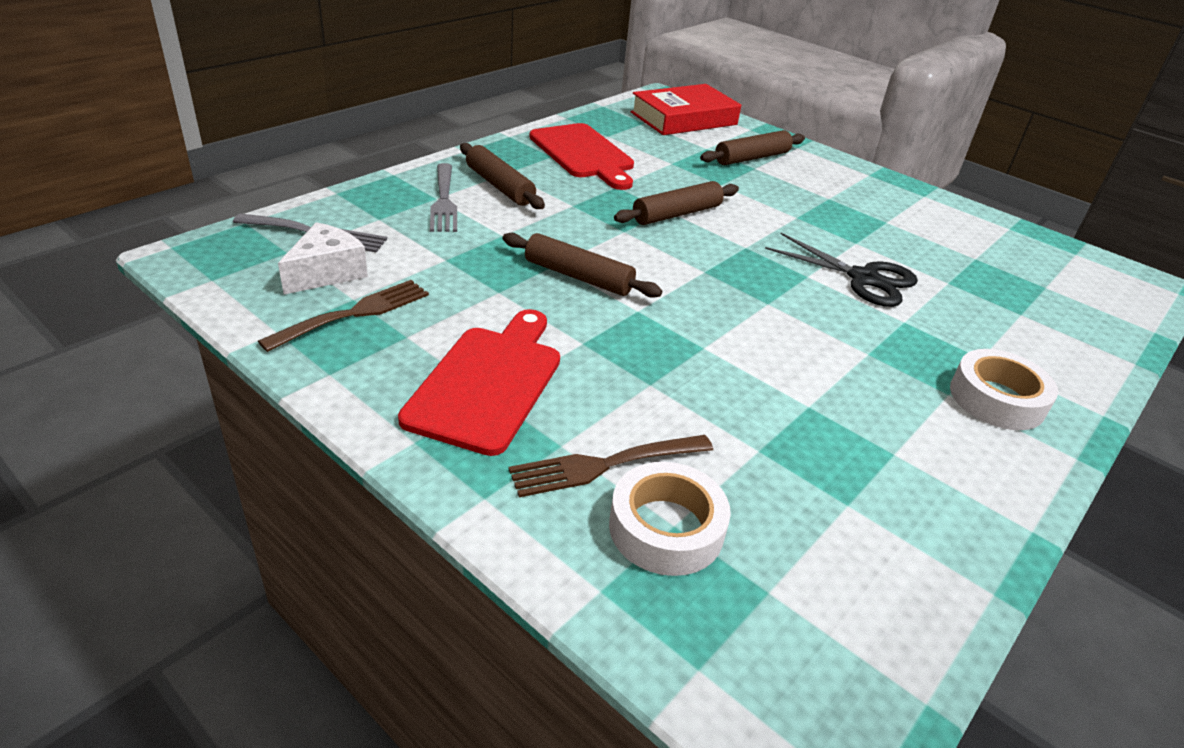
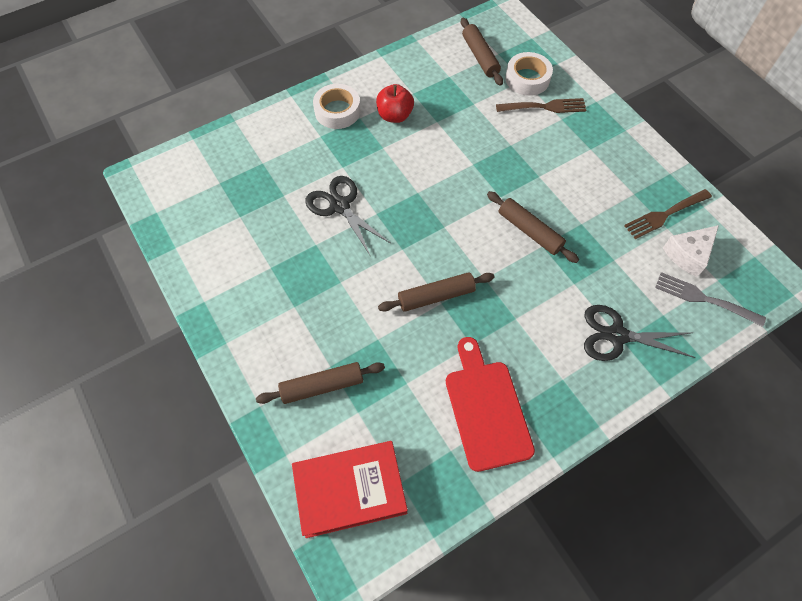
camera: 160 degrees left, 25 degrees up
red cutting board [398,309,560,456] -> none
grey fork [430,163,457,232] -> black scissors [584,305,696,361]
brown rolling pin [460,143,545,209] -> brown rolling pin moved to [461,17,503,86]
none -> red apple [376,84,414,123]

